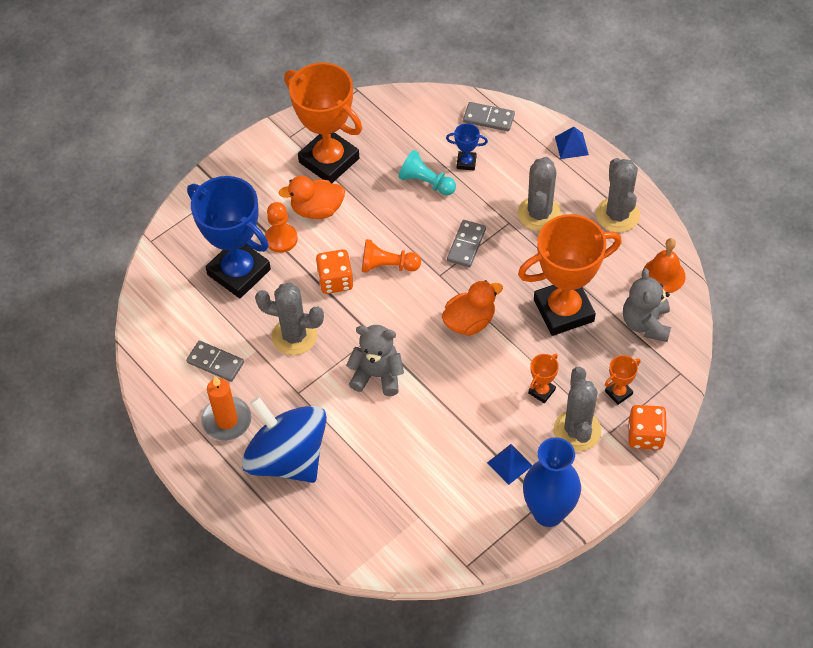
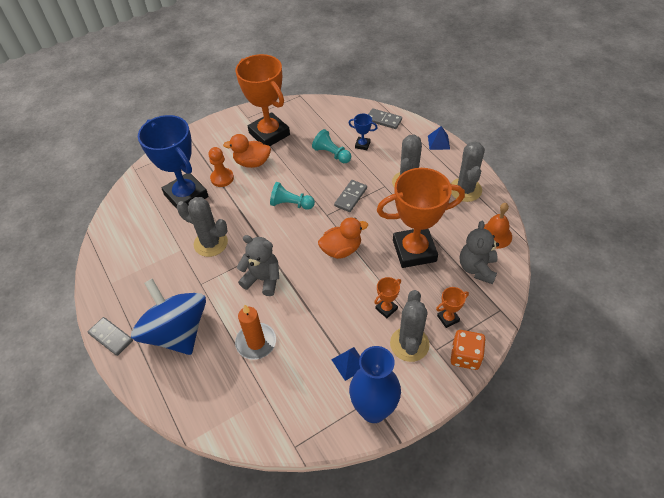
camera: 10 degrees right, 5 degrees down
grey domino [186,341,244,382] -> grey domino moved to [88,317,133,356]
orange candle [201,376,252,441] -> orange candle moved to [235,304,276,360]
orange dice [316,249,353,294] -> none
orange pawn [362,239,421,273] -> turquoise pawn [270,182,315,210]

